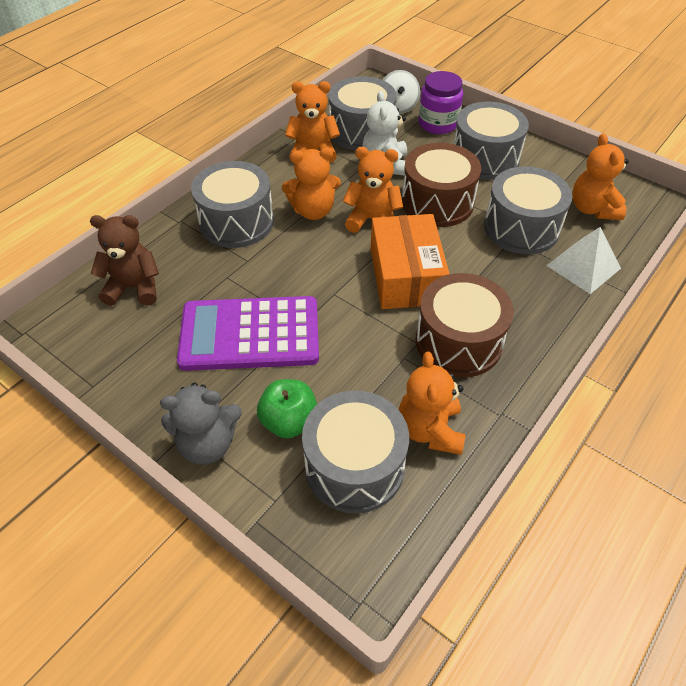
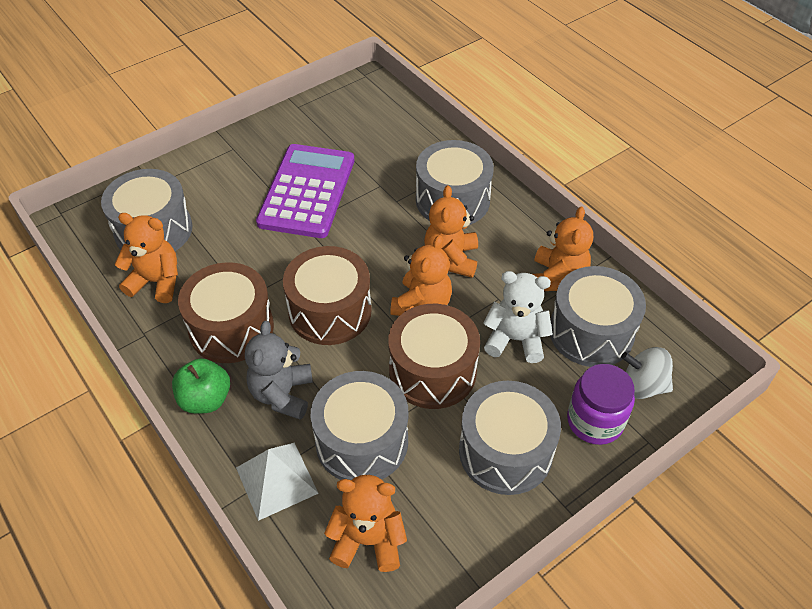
camera: 105 degrees right, 0 degrees up
brown teddy bear [90,215,159,306] -> none
grey teddy bear [160,383,242,465] -> grey teddy bear moved to [245,321,313,420]
green apple [257,379,317,438] -> green apple moved to [172,358,230,414]
orange box [371,214,449,309] -> brown drum [283,246,372,345]

